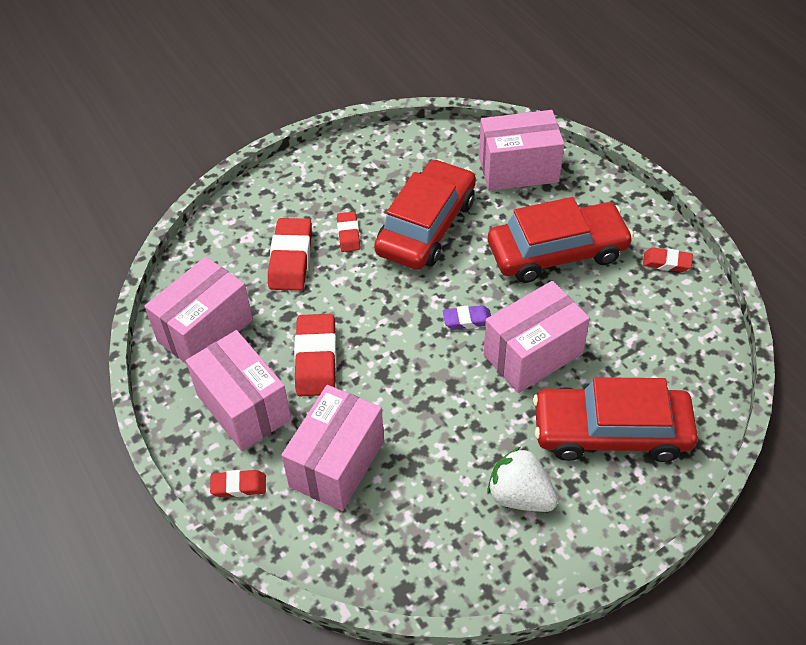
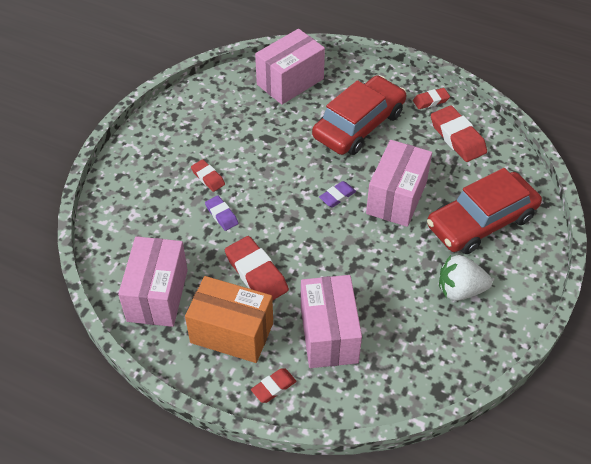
camera: 35 degrees left, 0 degrees up
pink box [186,330,291,451] -> orange box [185,276,273,363]
red eraser [268,218,312,291] -> red eraser moved to [431,105,487,162]
red car [374,159,476,270] -> none
none -> purple eraser [205,196,238,231]

